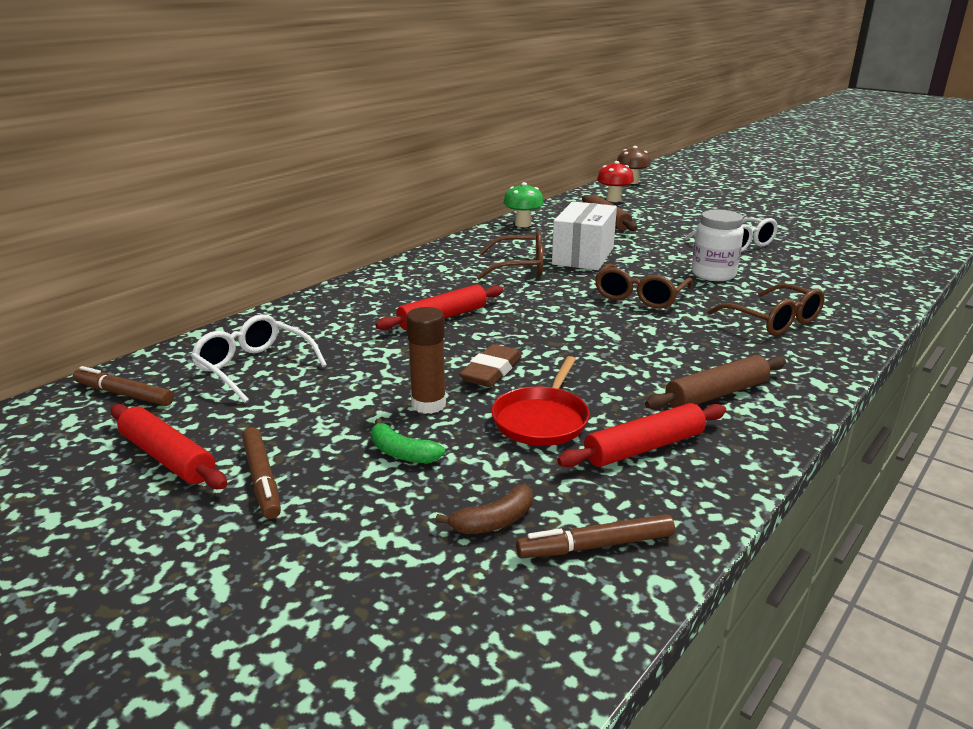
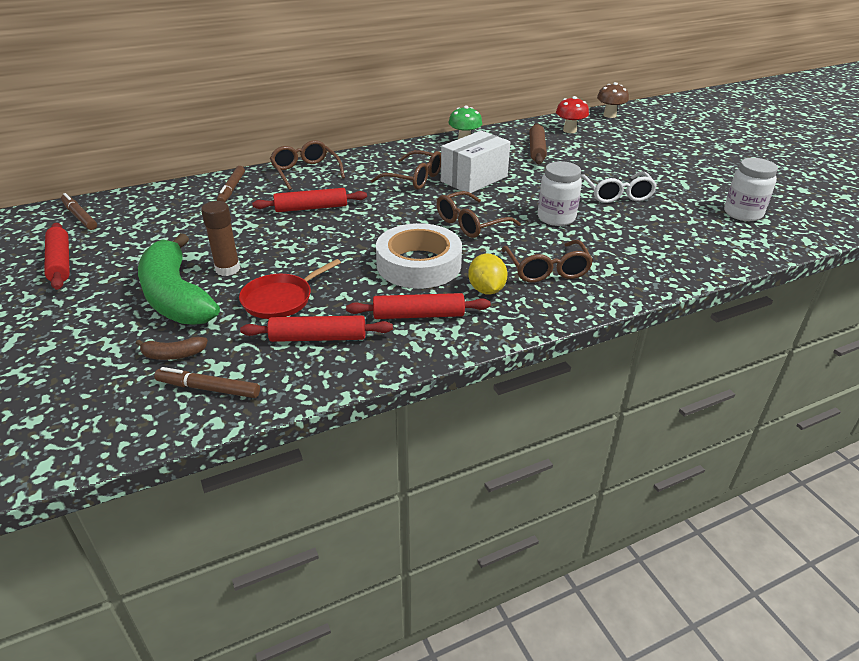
camera: 25 degrees right, 10 degrees up
white glasses [191,314,327,403] -> none
brown marker [242,427,281,519] -> brown marker moved to [217,166,245,202]
green banana [371,418,445,463] -> green banana [138,233,220,325], size x2.48
brown eraser [459,344,522,387] -> none
brown rolling pin [645,355,786,410] -> red rolling pin [346,293,491,319]
none -> brown glasses [270,140,345,190]
none -> white tape [376,223,462,289]
none -> yellow lemon [468,254,508,295]
none -> white jar [724,158,778,221]

